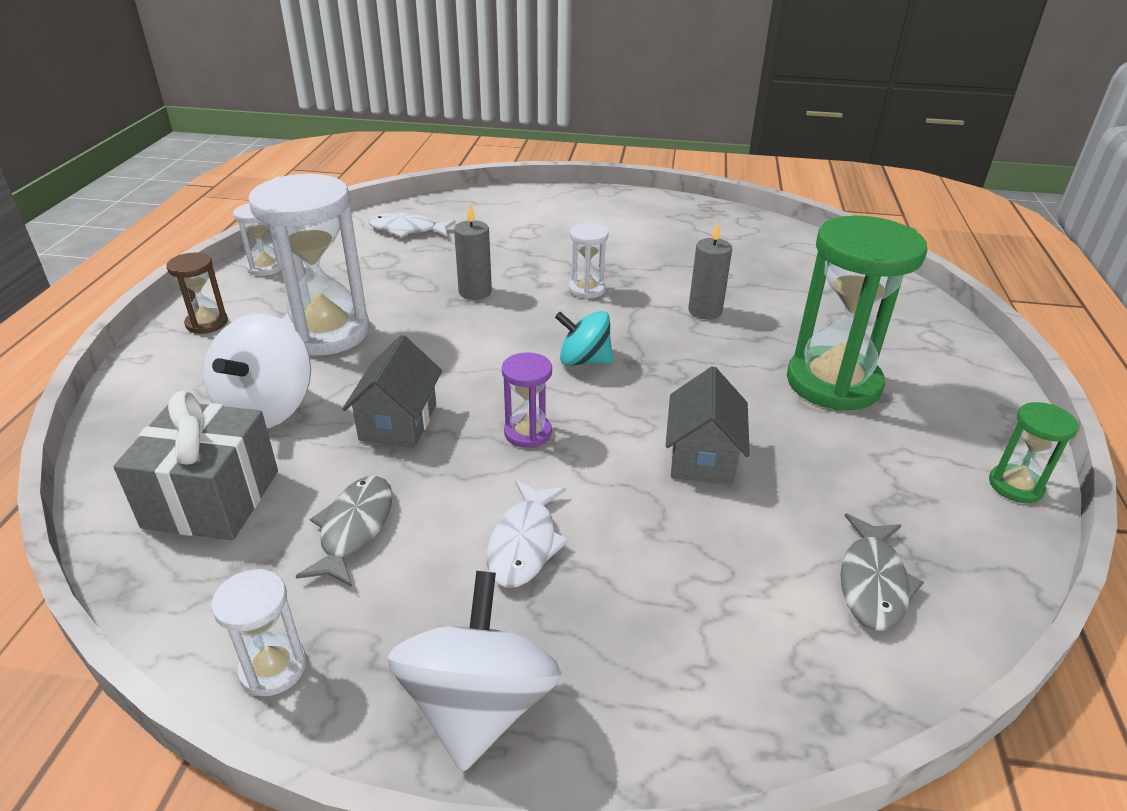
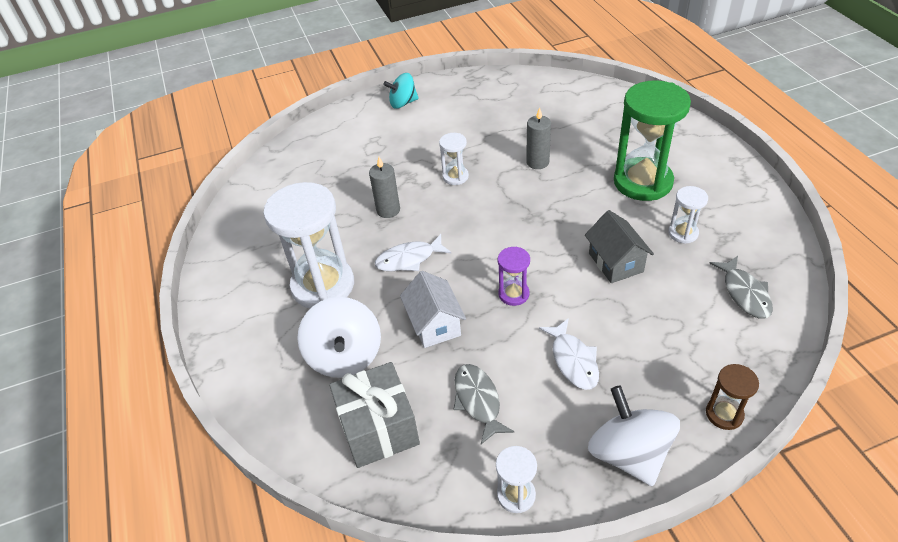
camera: 25 degrees left, 10 degrees up
brown hourglass [166,253,228,334] -> brown hourglass moved to [706,364,759,430]
white hourglass [233,203,282,276] -> white hourglass moved to [668,186,708,244]
grey house [342,335,442,448] -> white house [400,271,466,348]
white fish [369,213,456,237] -> white fish moved to [375,234,452,271]
turquoise spinning top [555,311,613,366] -> turquoise spinning top moved to [384,73,419,109]
green hourglass [989,402,1078,503] -> none

